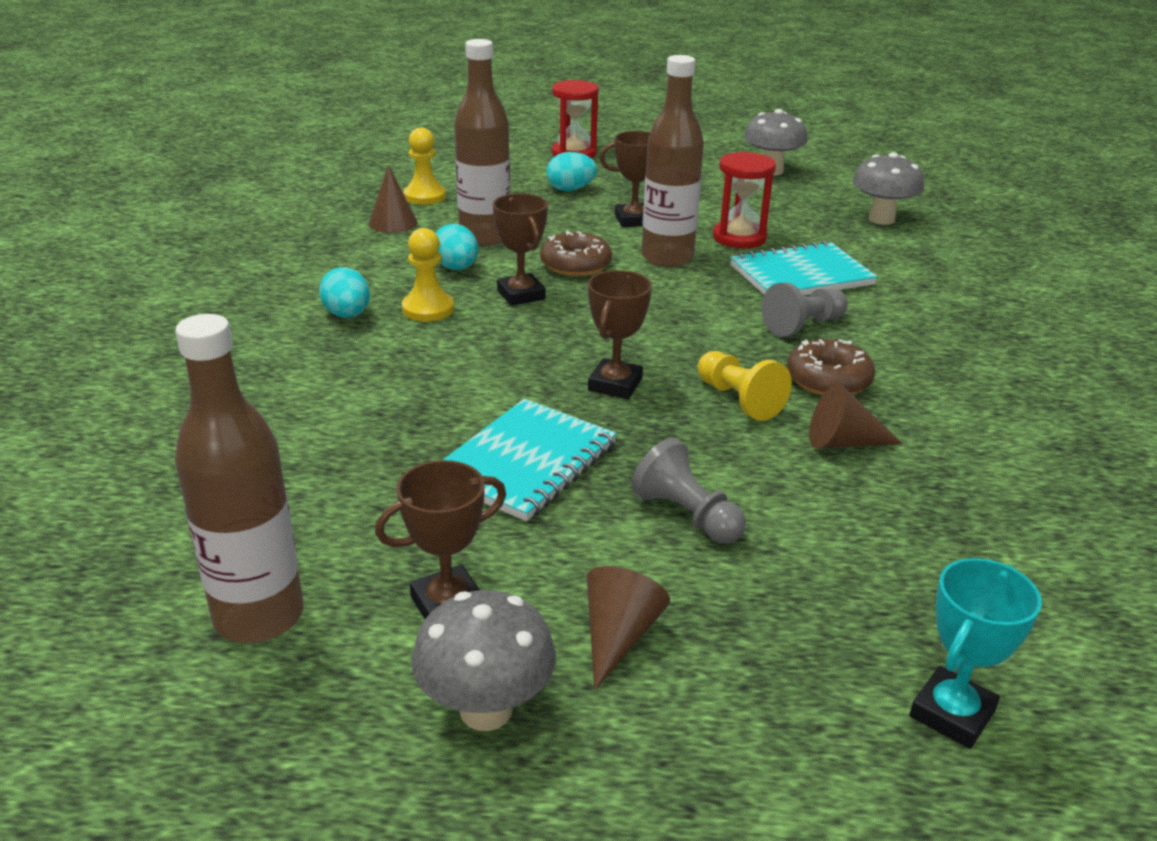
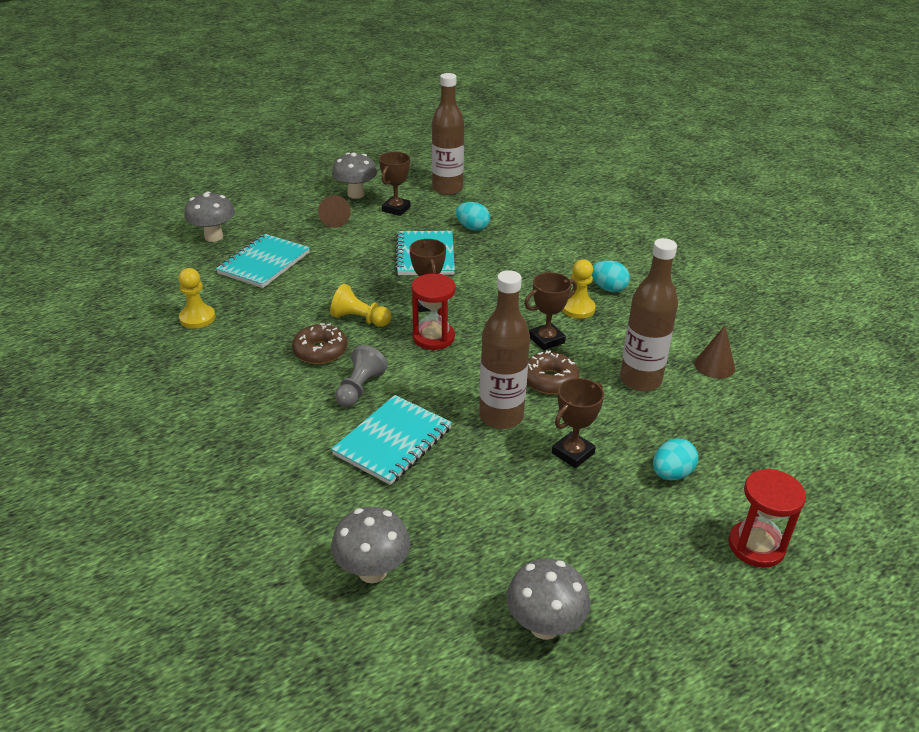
camera: 145 degrees right, 5 degrees up
yellow pawn [403,128,446,205] -> yellow pawn moved to [178,268,215,329]
turquoise egg [436,224,478,270] -> turquoise egg moved to [456,202,490,231]
brown trophy [493,193,548,306] -> brown trophy turned 60 degrees counterclockwise [524,272,577,350]
grey pawn [632,438,746,544] -> none
red hourglass [713,152,776,248] -> red hourglass moved to [411,274,456,350]
brown cone [809,383,902,449] -> none
turquoise trophy [909,558,1042,749] -> grey mushroom [184,191,235,242]
none -> turquoise notebook [216,234,310,288]

